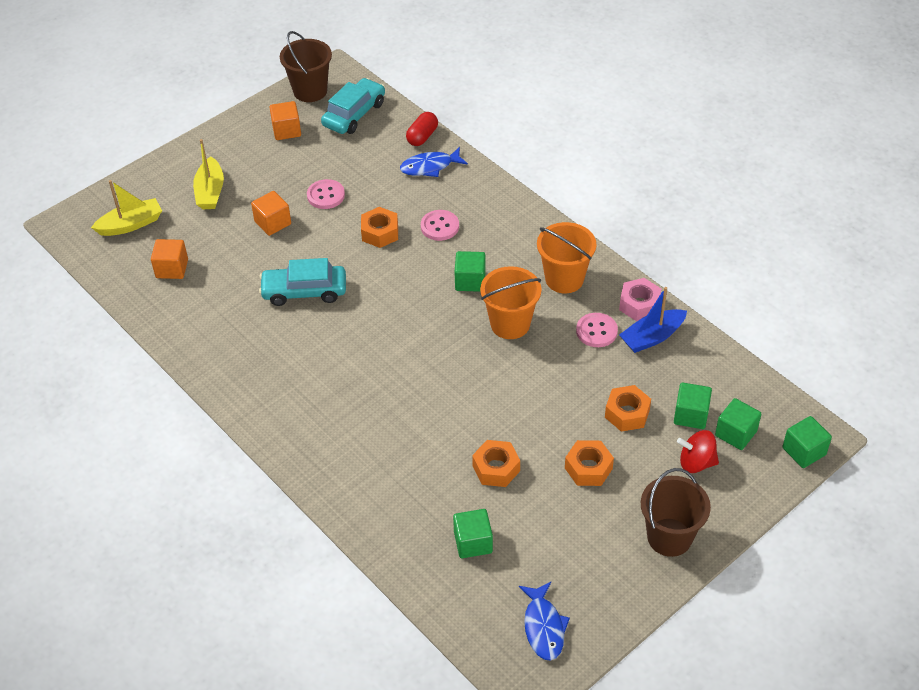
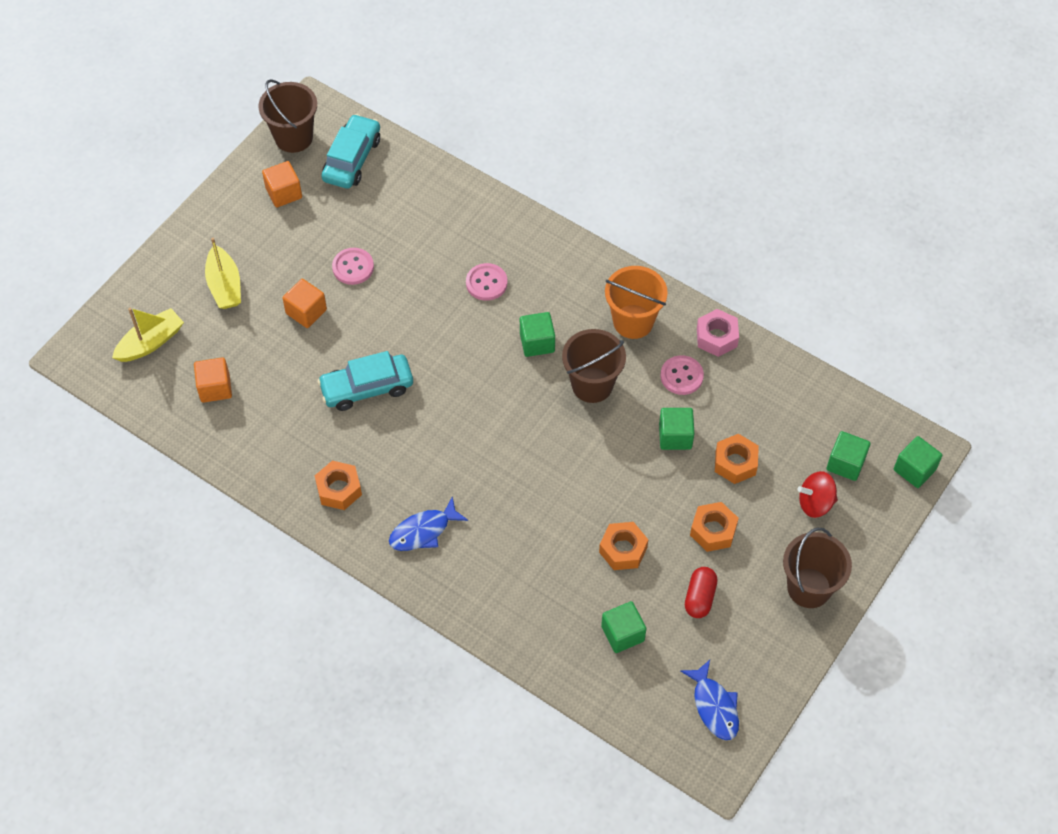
camera: 15 degrees left, 10 degrees up
orange nut [361,207,398,248] -> orange nut moved to [315,461,362,510]
blue fish [400,147,468,177] -> blue fish moved to [389,496,468,551]
red capsule [406,112,438,146] -> red capsule moved to [685,567,718,618]
orange bucket [480,266,542,339] -> brown bucket [562,329,626,403]
blue boat [619,287,687,353] -> none
green cube [674,382,712,429] -> green cube moved to [659,408,694,450]

